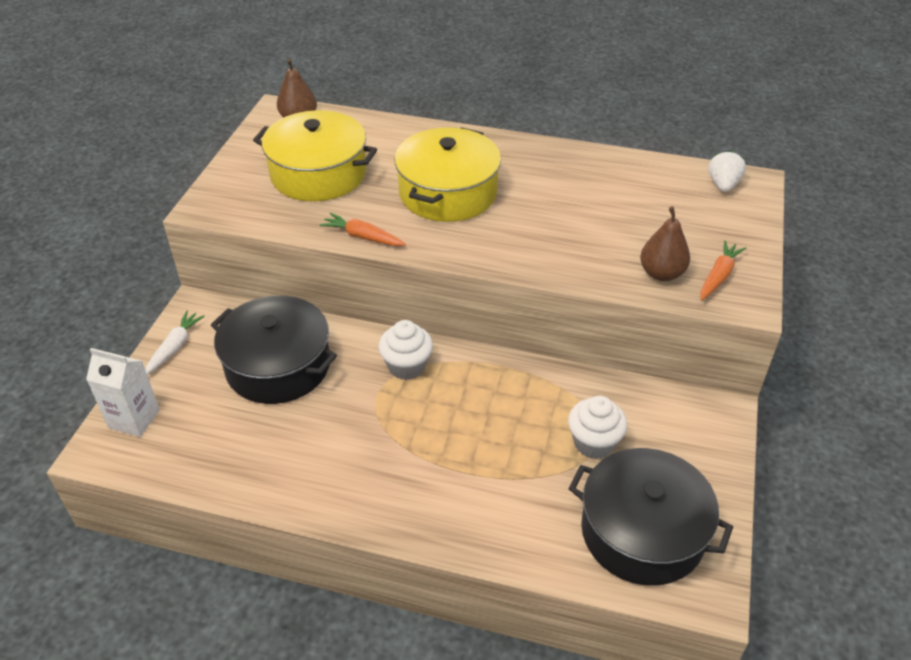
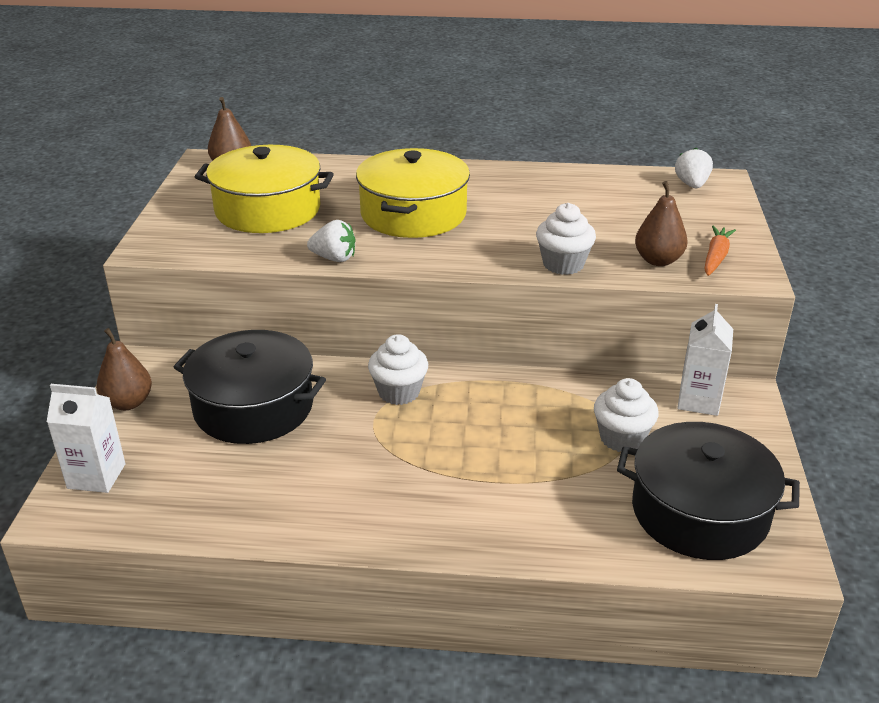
camera: 10 degrees left, 10 degrees down
white carrot [145,310,205,375] -> brown pear [96,328,152,410]
orange carrot [319,213,406,246] -> white strawberry [307,220,356,262]
none -> white cupcake [536,203,596,275]
none -> white carton [678,304,733,416]

